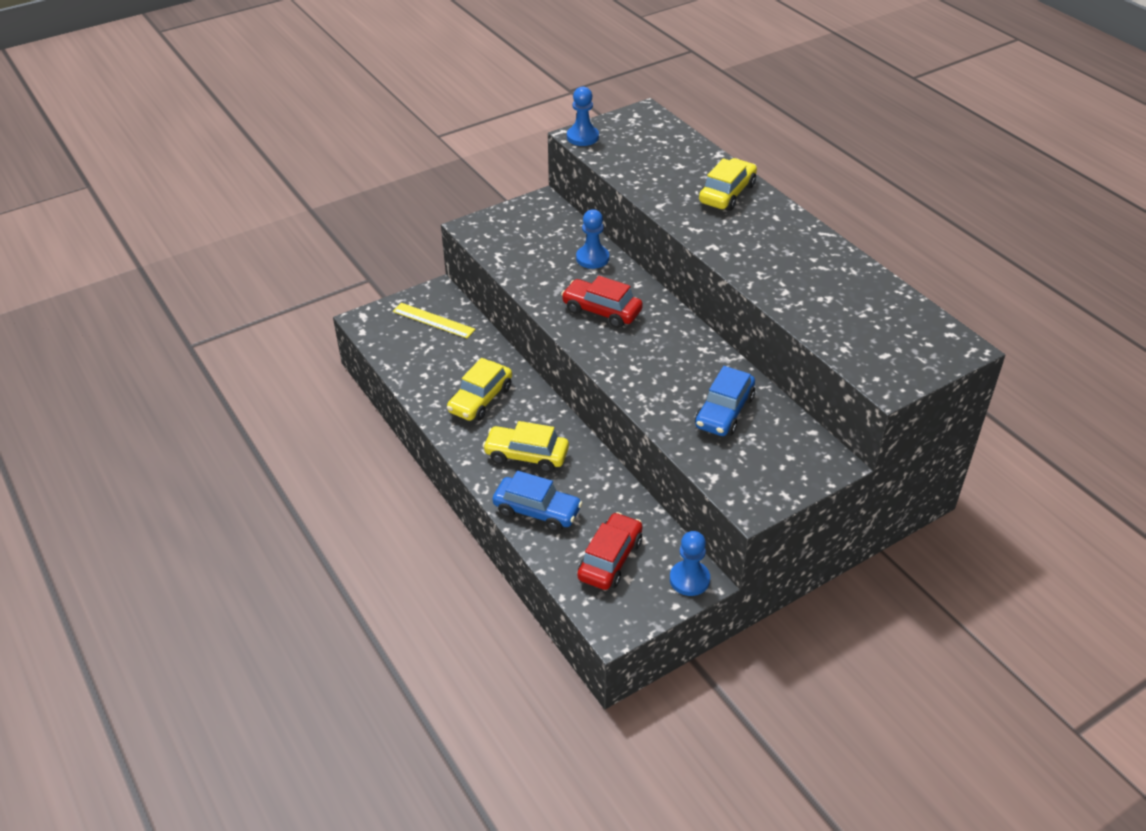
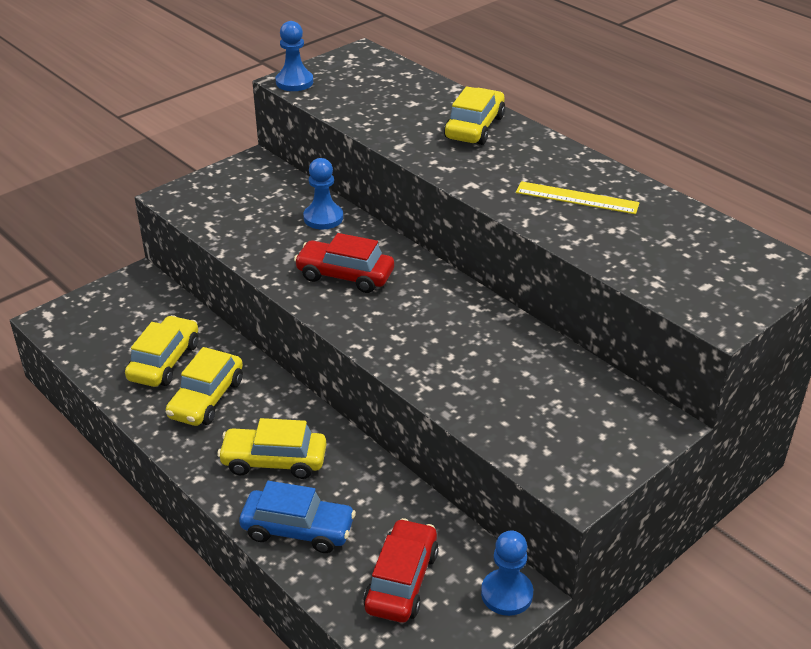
camera: 10 degrees left, 5 degrees down
yellow ruler [393,303,476,338] -> yellow ruler moved to [516,181,640,214]
blue car [695,366,755,436] -> none
none -> yellow car [125,315,199,387]

